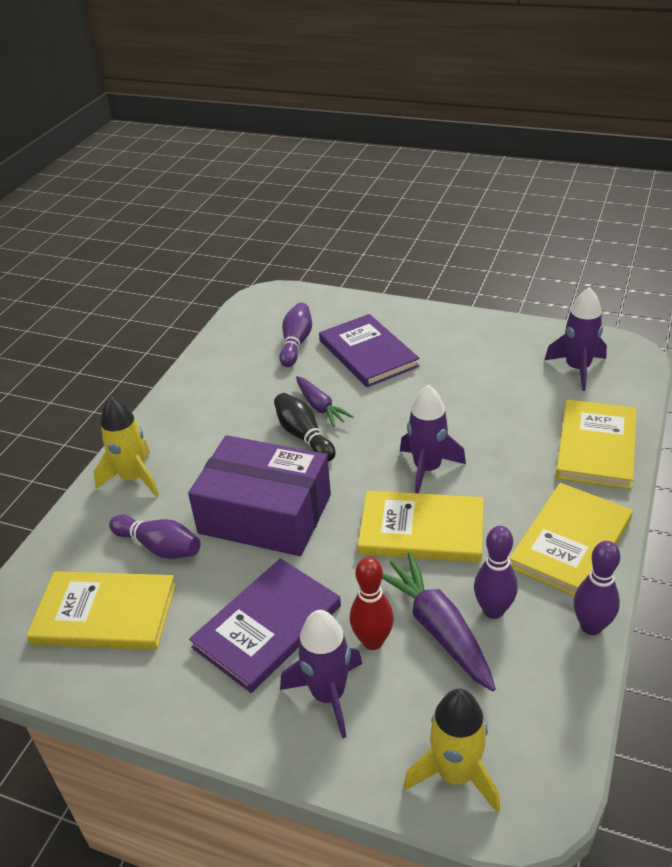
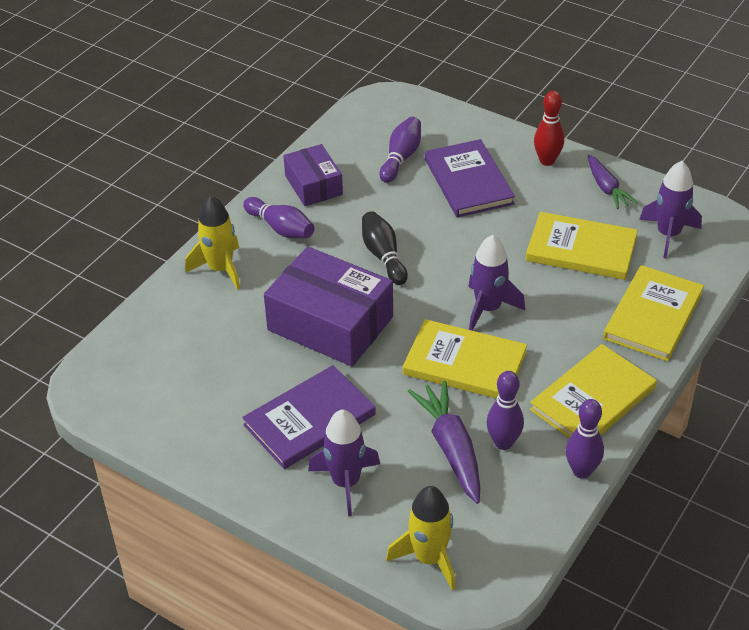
camera: 10 degrees right, 5 degrees up
yellow book [26,571,176,650] -> yellow book moved to [526,212,638,280]
purple bowling pin [109,515,201,559] -> purple bowling pin moved to [243,197,314,238]
purple carrot [296,376,354,427] -> purple carrot moved to [588,155,637,209]
red bowling pin [350,557,394,650] -> red bowling pin moved to [534,91,564,166]
none -> purple box [284,144,343,206]

